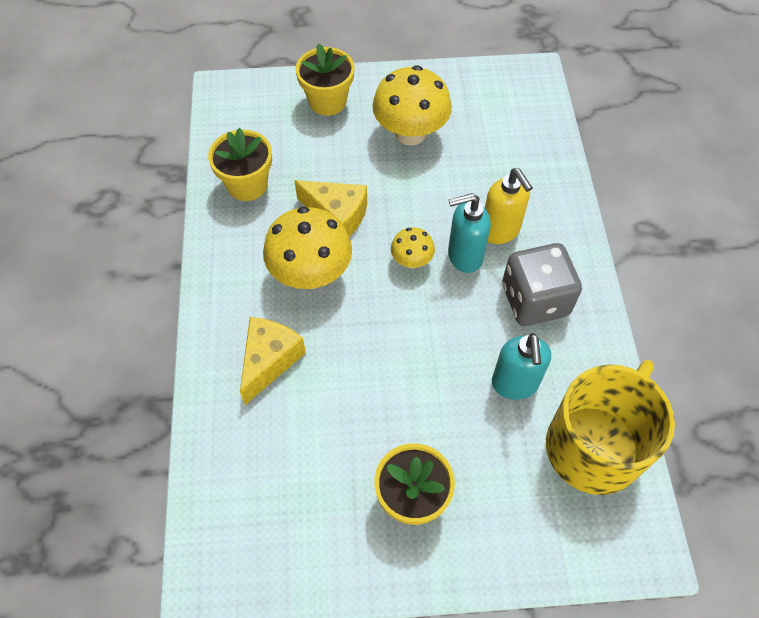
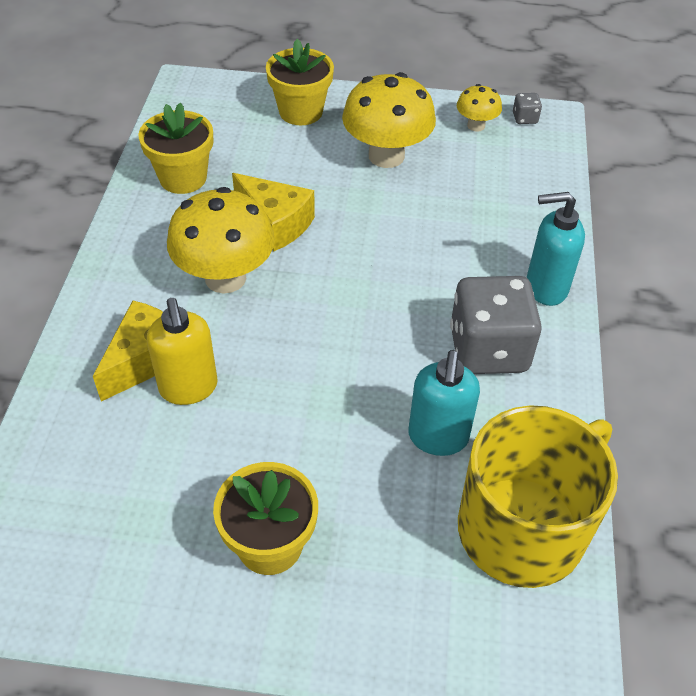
camera: 10 degrees right, 10 degrees down
yellow mushroom [391,227,435,268] -> yellow mushroom moved to [457,84,502,132]
turquoise soap dispenser [448,193,491,273] -> turquoise soap dispenser moved to [527,192,585,306]
yellow soap dispenser [485,168,533,244] -> yellow soap dispenser moved to [147,298,218,405]
none -> grey dice [513,93,542,124]

